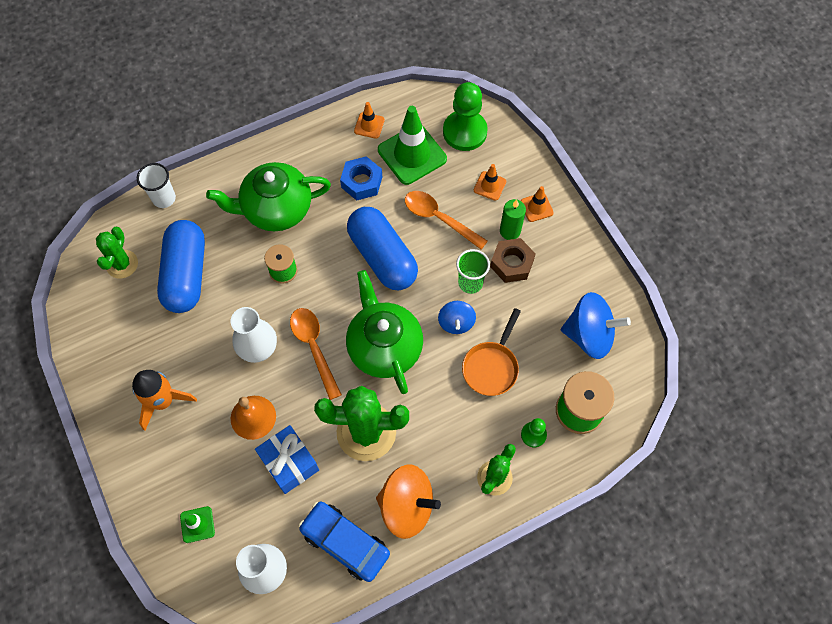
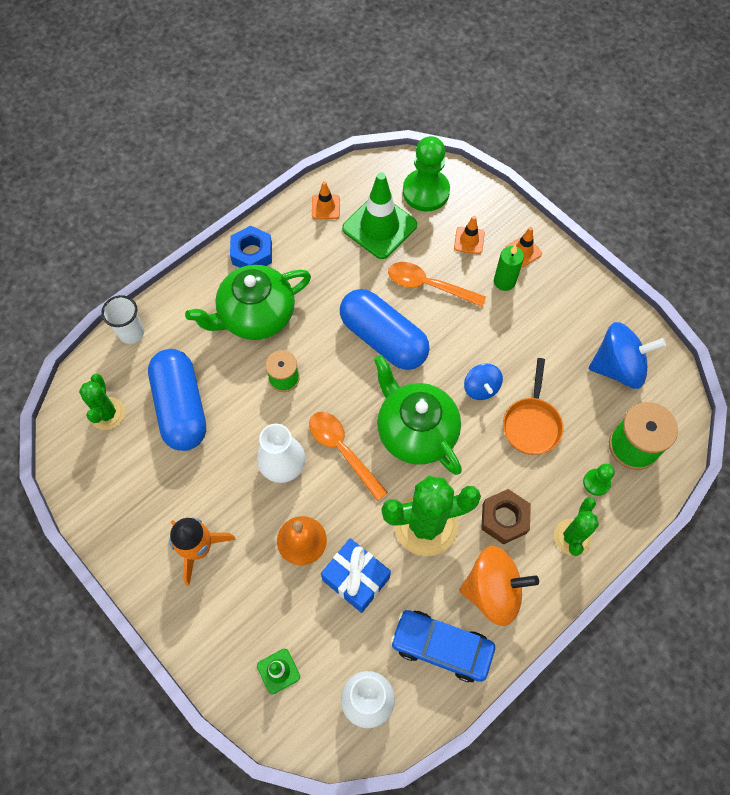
camera: 15 degrees left, 0 degrees up
blue nut [340,156,382,200] -> blue nut moved to [230,226,272,268]
green cup [456,249,490,294] -> none
brown nut [490,238,536,283] -> brown nut moved to [481,489,531,545]

